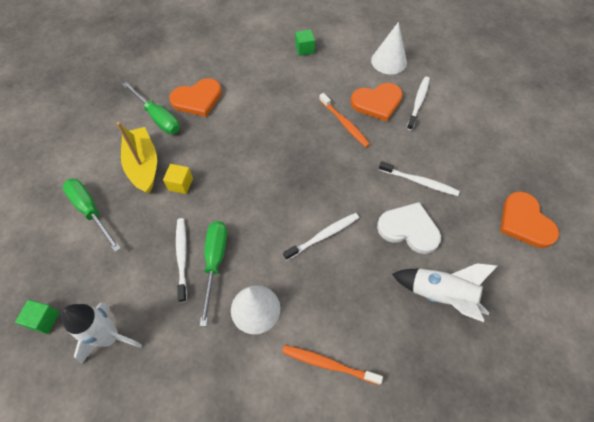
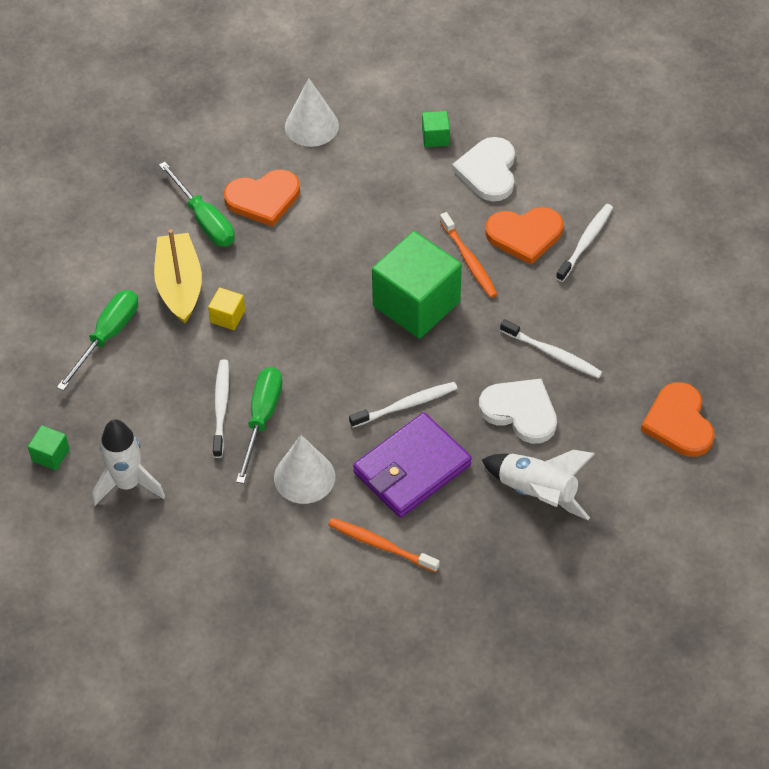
camera: 10 degrees right, 5 degrees down
green screwdriver [63,179,121,252] -> green screwdriver turned 60 degrees clockwise [57,290,138,391]
white cone [371,22,407,74] -> white cone moved to [285,78,339,147]
none -> purple wallet [353,413,472,518]
none -> green cube [372,231,462,339]
none -> white heart [452,137,515,201]

